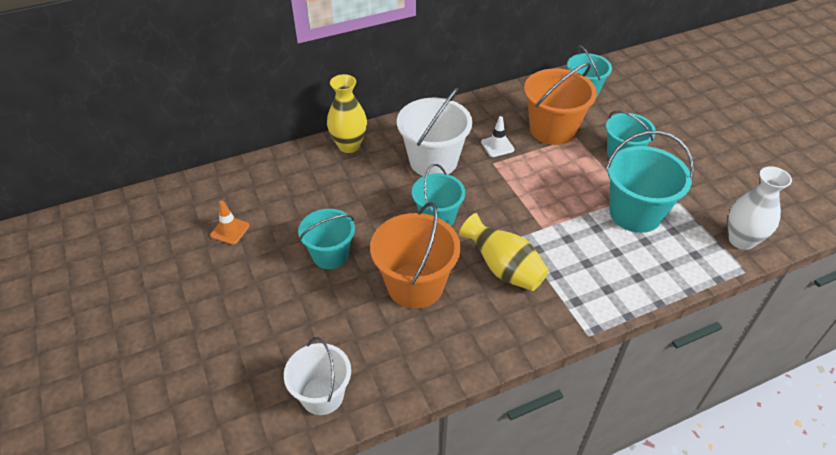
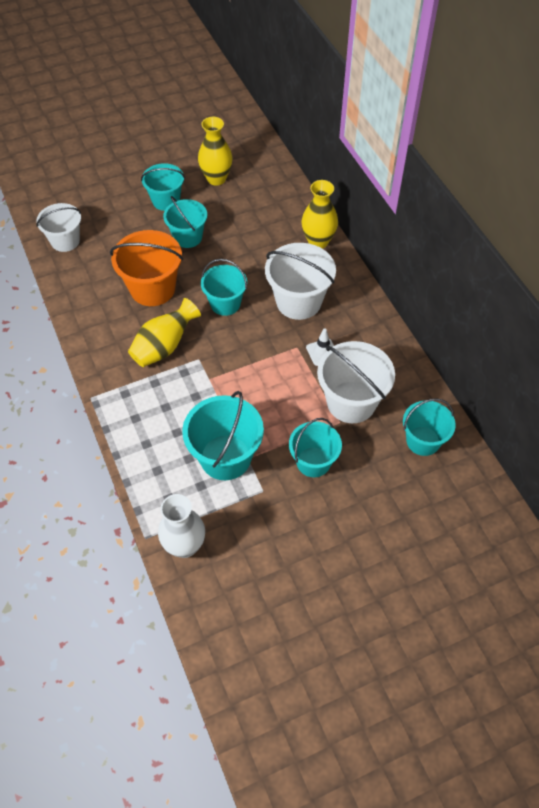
camera: 90 degrees right, 10 degrees up
orange traffic cone [210,201,250,245] -> yellow vase [198,117,233,186]
orange bucket [524,63,597,145] -> white bucket [317,341,395,423]
none -> turquoise bucket [141,163,185,211]

